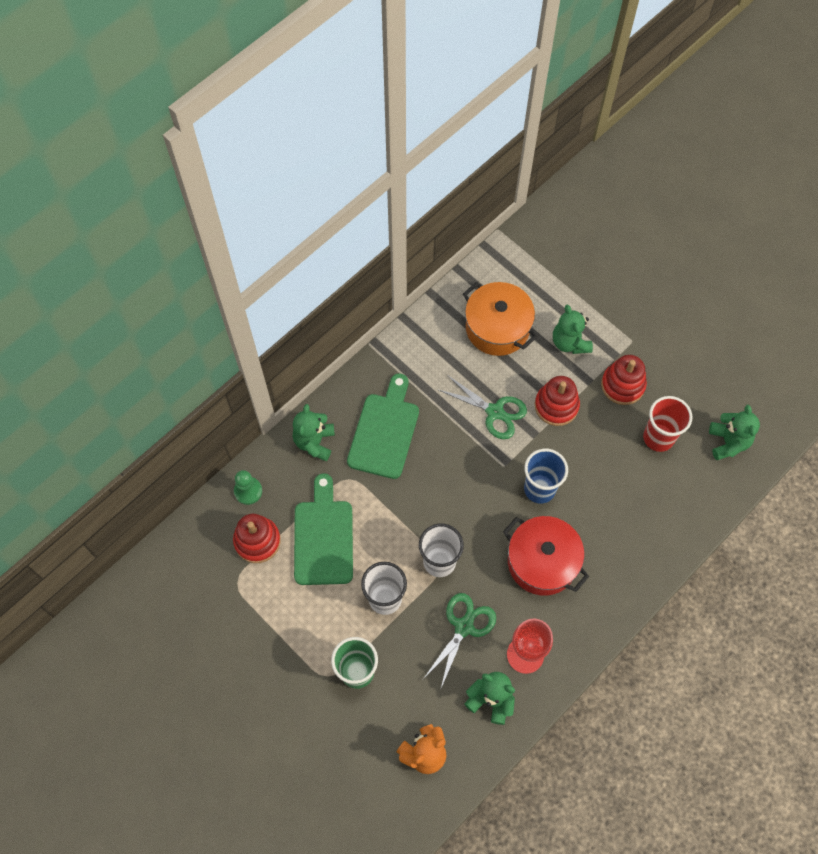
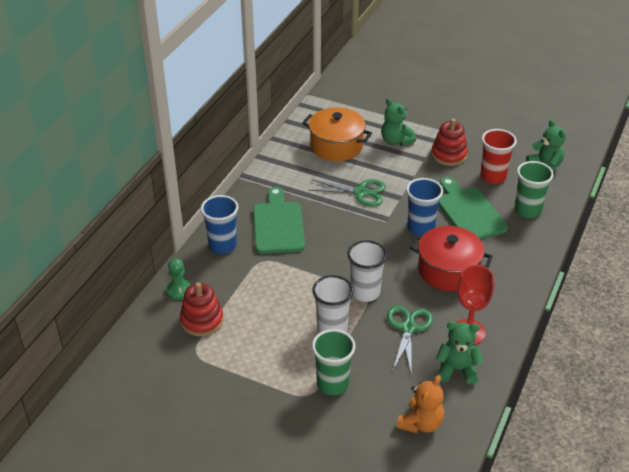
camera: 20 degrees left, 25 degrees down
green teddy bear [293,404,335,461] -> blue cup [201,195,238,254]
green cutting board [294,473,353,585] -> green cutting board moved to [439,177,508,240]
red stacking toy [535,376,580,426] -> none
none -> green cup [515,161,554,218]

